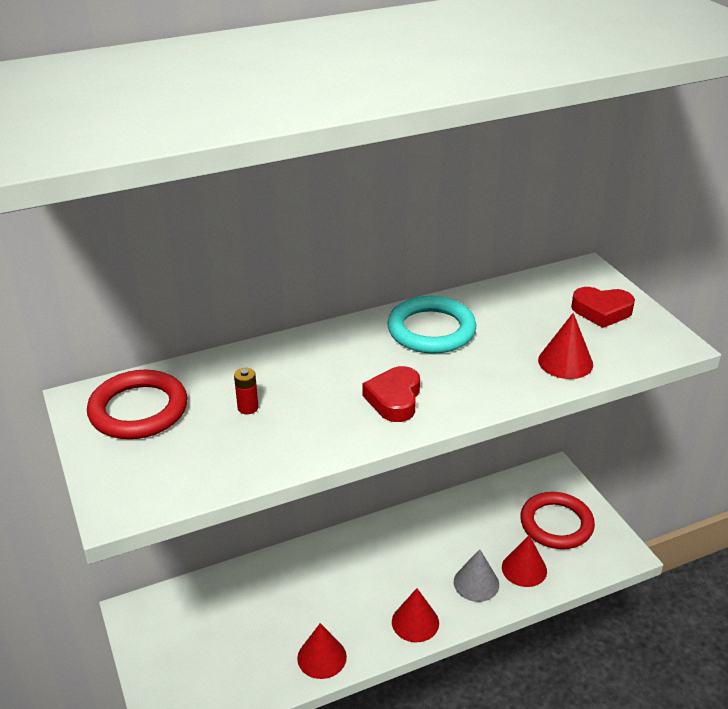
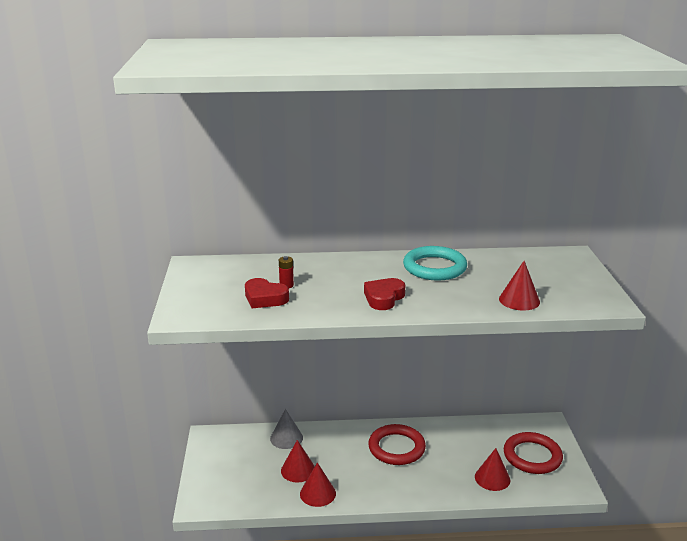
camera: 20 degrees right, 10 degrees down
red ring [87,370,187,439] -> red ring moved to [368,424,426,465]
red cone [392,588,439,642] -> red cone moved to [281,440,315,482]
grey cone [454,549,499,602] -> grey cone moved to [270,409,303,449]
red heart [571,287,635,328] -> red heart moved to [245,278,289,308]

